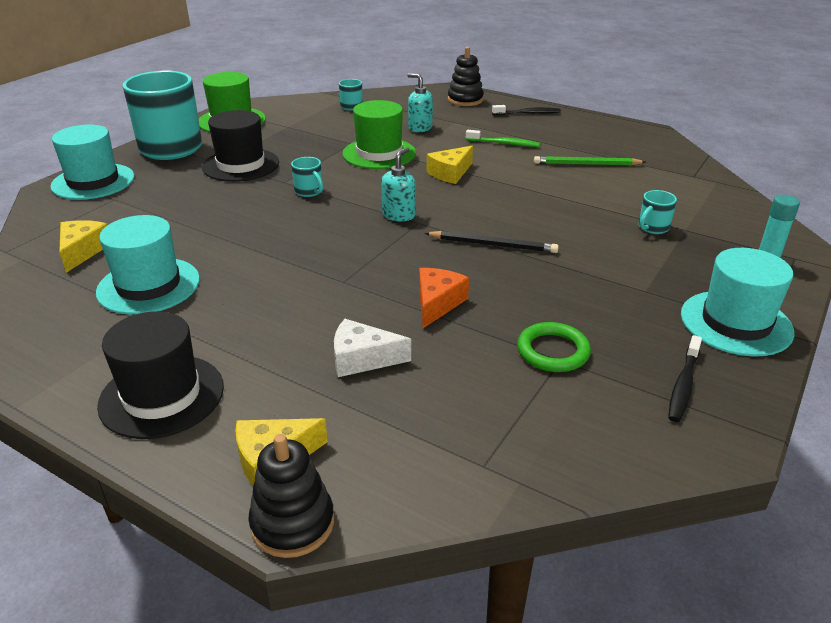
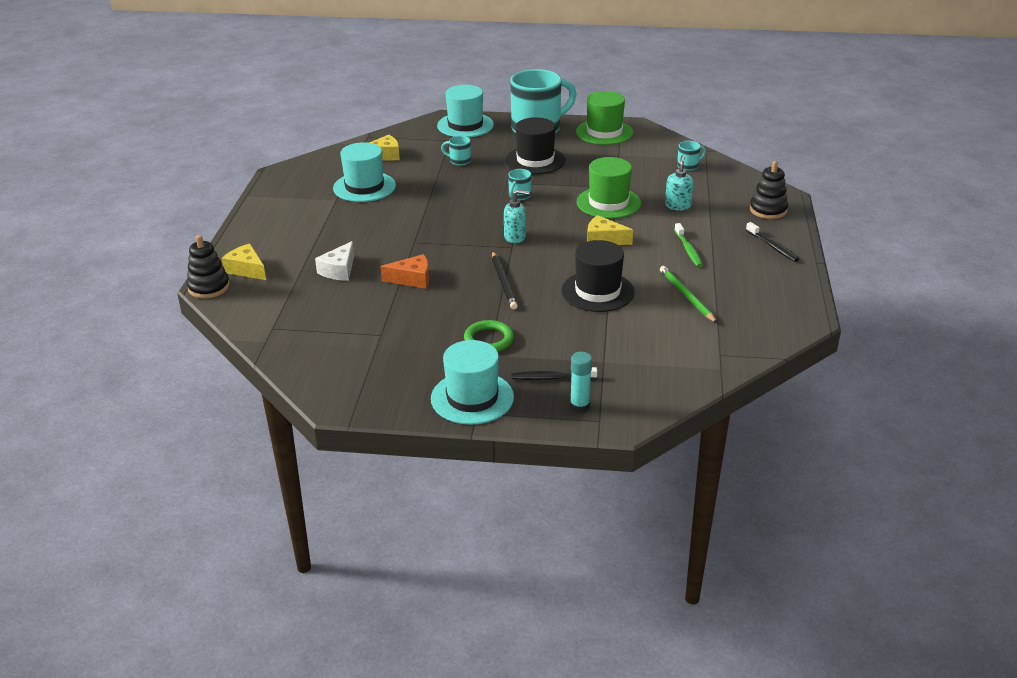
camera: 65 degrees right, 0 degrees up
black hat [97,311,224,439] -> black hat moved to [561,240,635,312]
white cheese [334,319,411,377] -> white cheese turned 135 degrees counterclockwise [315,241,354,281]
green ring [517,322,591,372] -> green ring moved to [464,320,514,352]
turquoise mug [639,190,677,234] -> turquoise mug moved to [441,136,471,166]
black toothbrush [668,335,702,422] -> black toothbrush moved to [512,367,597,380]

